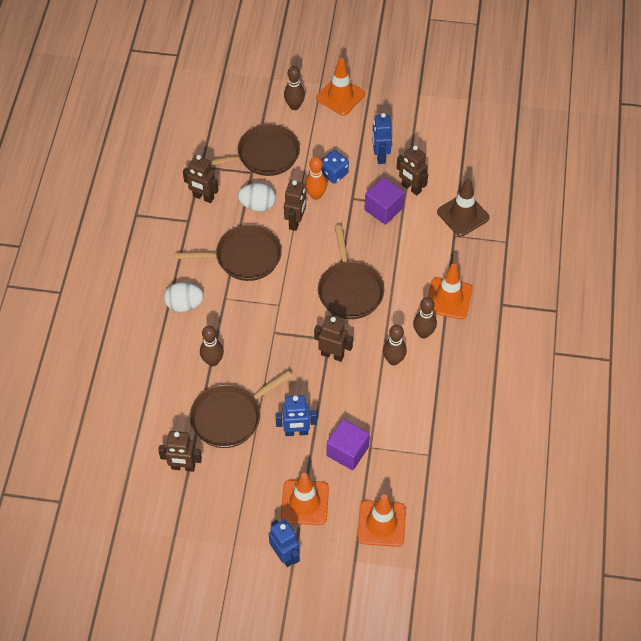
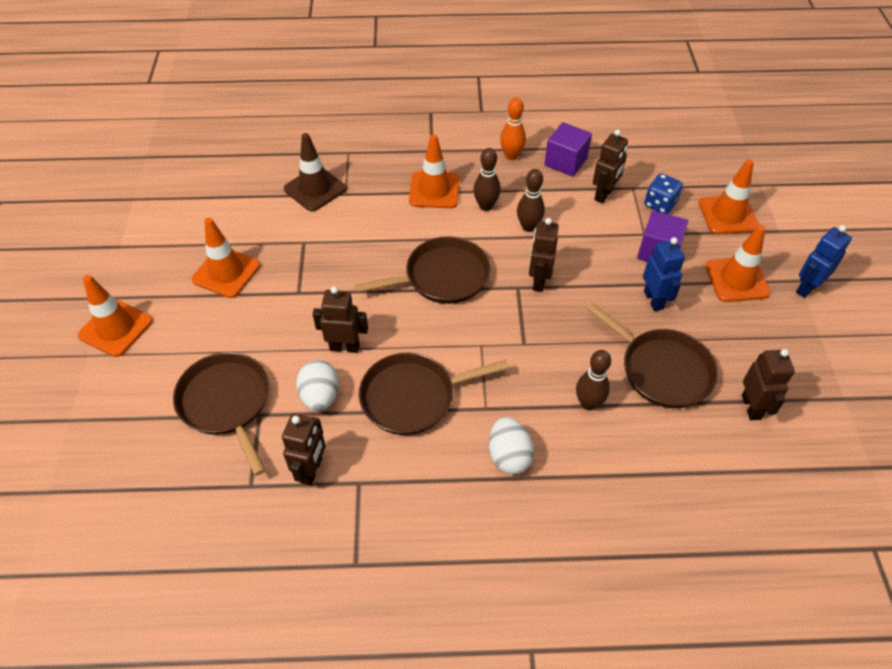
camera: 100 degrees left, 5 degrees down
brown pan [175,225,282,281] -> brown pan turned 90 degrees counterclockwise [359,353,509,435]
brown bowling pin [284,66,305,110] -> none
orange bowling pin [305,157,327,200] -> orange bowling pin moved to [500,98,526,160]
blue dice [321,150,349,184] -> blue dice moved to [644,173,683,214]
purple cube [364,177,405,225] -> purple cube moved to [544,122,592,177]
blue robot [372,113,392,164] -> orange traffic cone [192,218,260,298]
brown robot [397,145,428,196] -> brown robot moved to [593,130,628,203]

